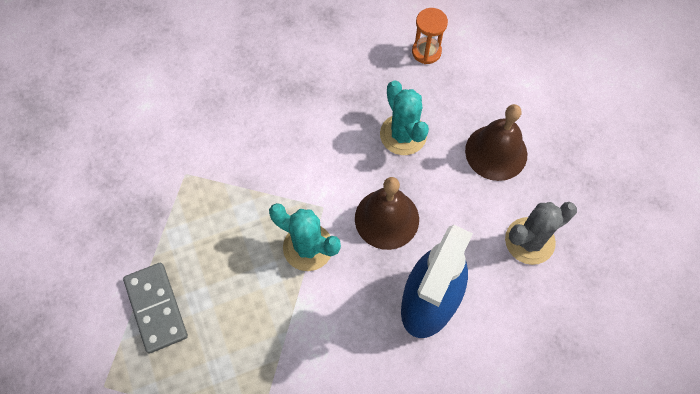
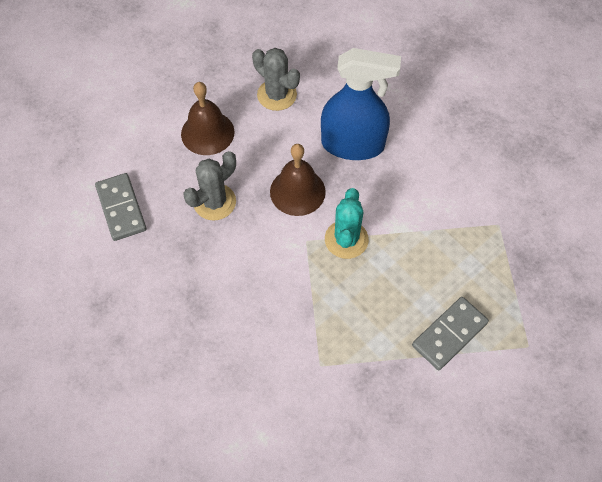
camera: 110 degrees left, 5 degrees down
turquoise cactus [380,80,429,155] -> grey cactus [183,151,236,221]
orange hourglass [412,8,448,64] -> grey domino [95,173,146,241]

